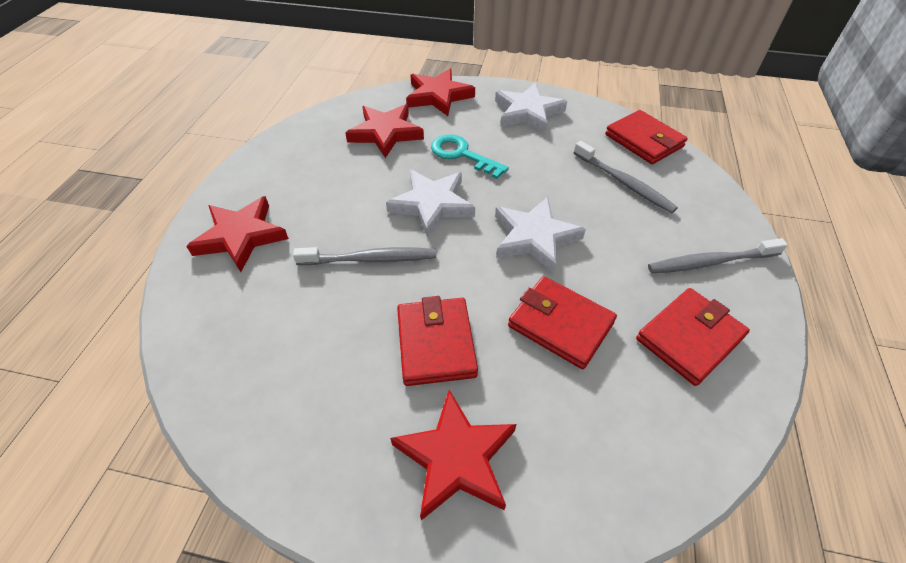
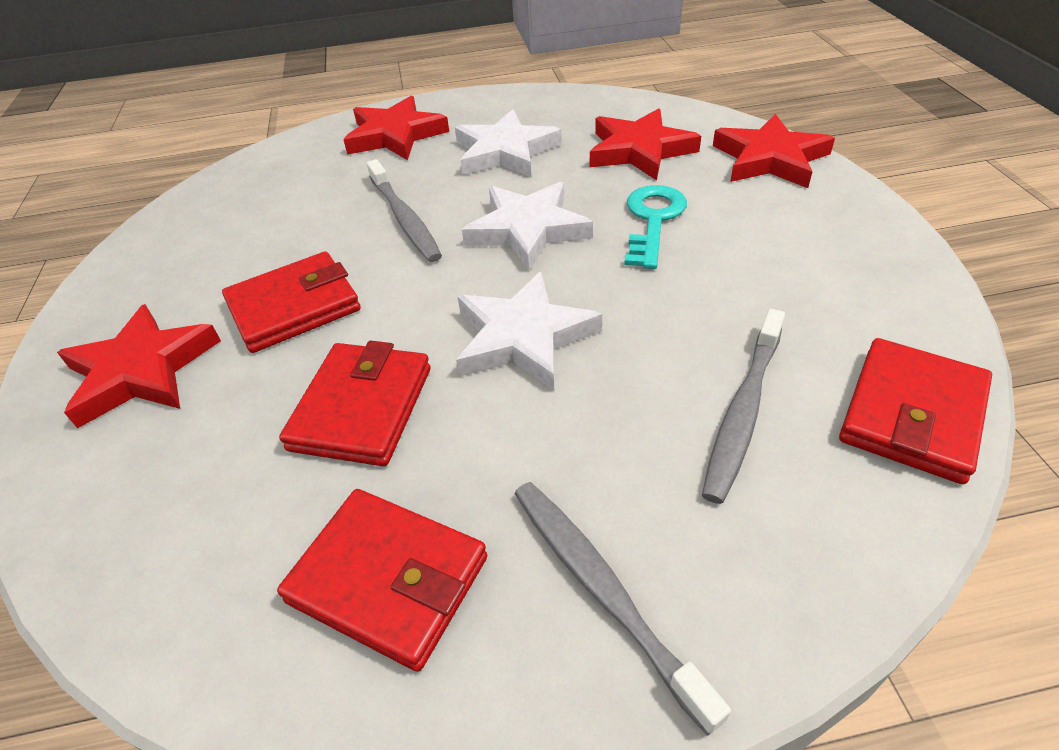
camera: 70 degrees right, 5 degrees down
white star [495,83,567,133] -> white star moved to [455,109,562,177]

